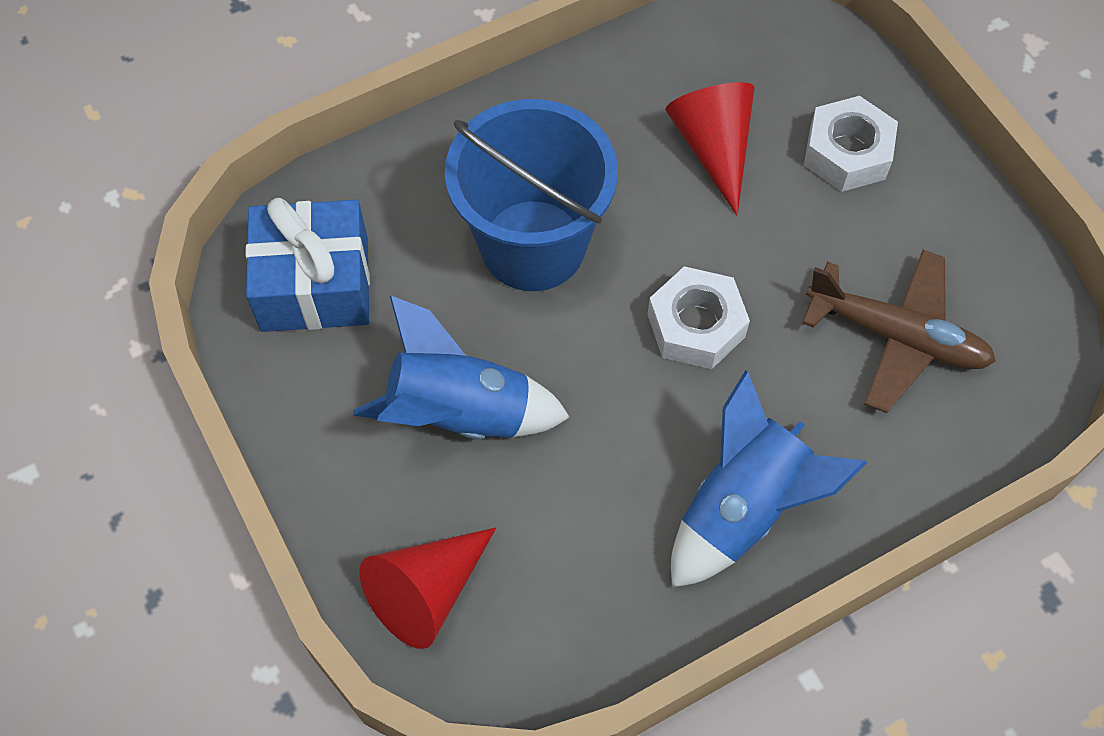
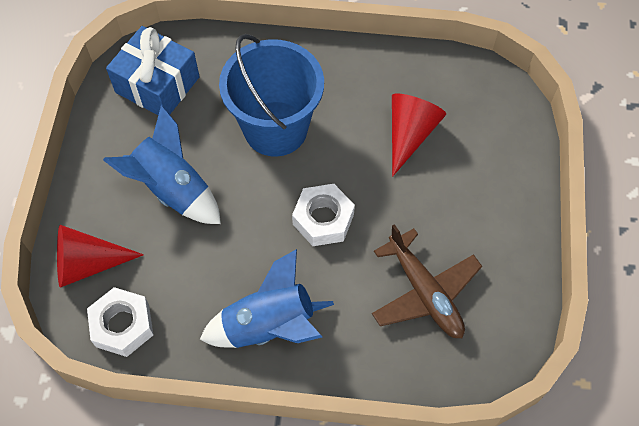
camera: 35 degrees right, 0 degrees up
white nut [804,96,898,192] -> white nut moved to [87,287,153,357]

